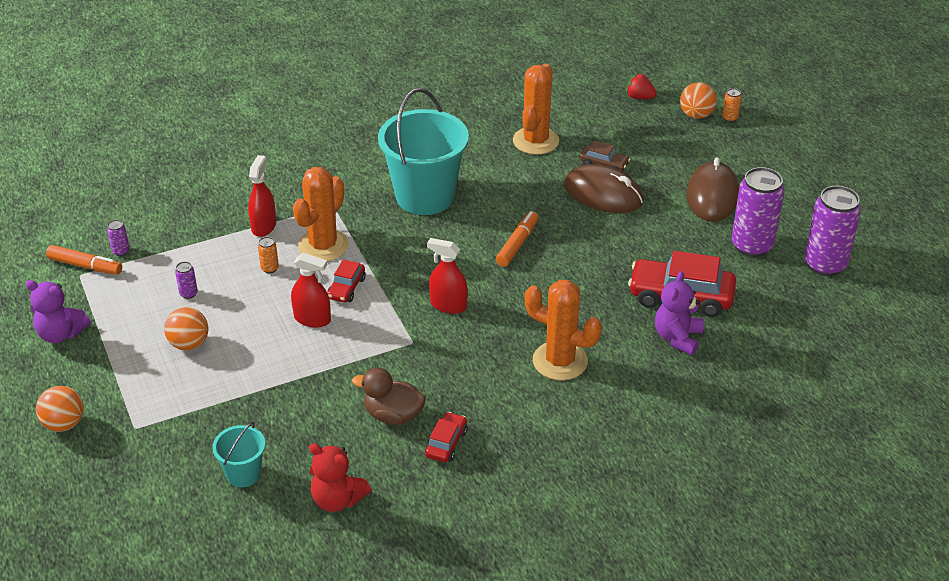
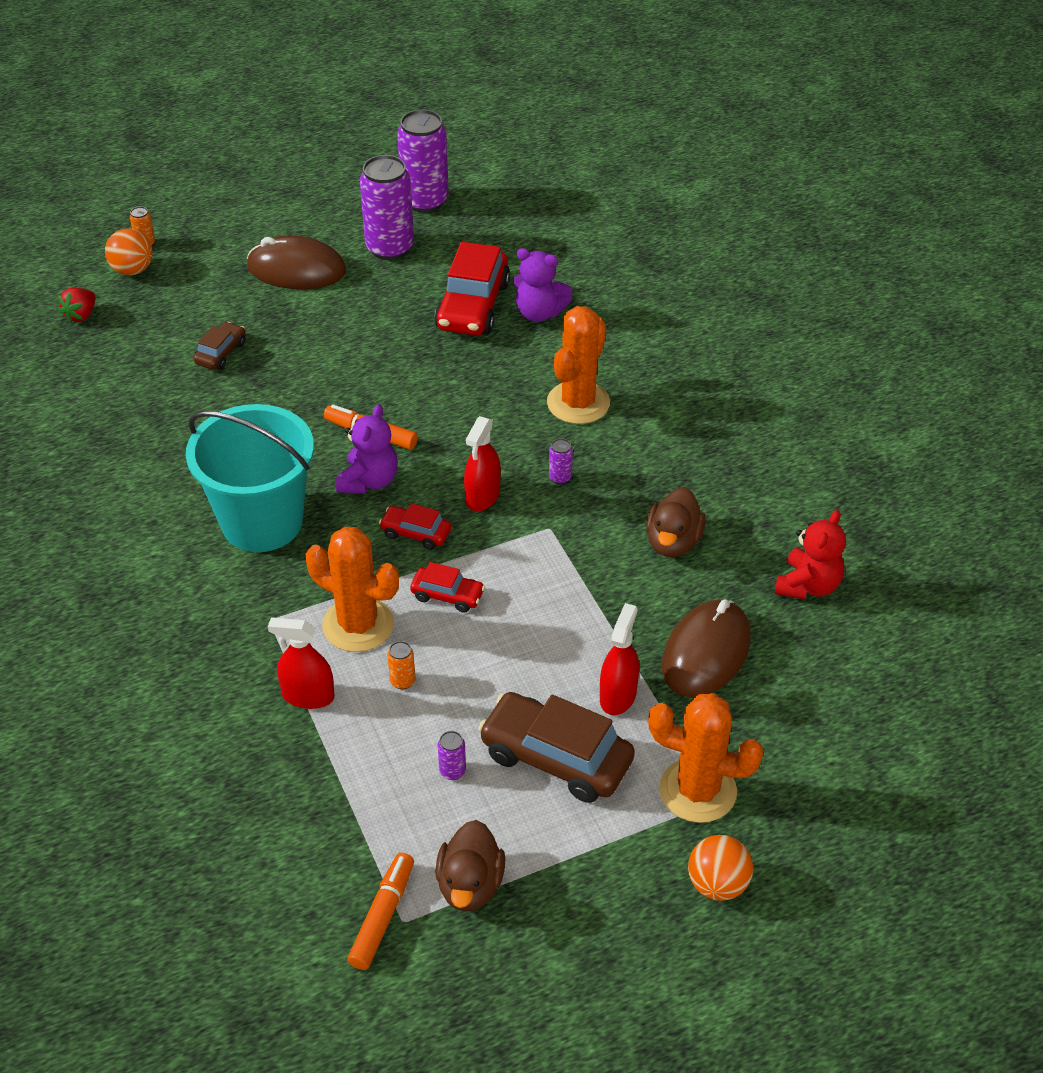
camera: 90 degrees left, 5 degrees up
purple teddy bear [26,280,91,343] -> purple teddy bear moved to [336,404,398,494]
purple can [107,220,130,256] -> purple can moved to [549,438,573,484]
orange ball [164,307,208,350] -> brown car [478,692,635,803]
turquoise bucket [212,422,265,487] -> none
red spray bottle [291,253,331,328] -> red spray bottle moved to [600,603,639,715]
red car [425,412,467,462] -> red car moved to [379,503,451,550]
orange cactus [513,64,559,155] -> orange cactus moved to [648,693,764,823]
brown mouse [564,164,644,213] -> brown mouse moved to [662,599,751,697]
none -> brown duck [435,820,505,911]

